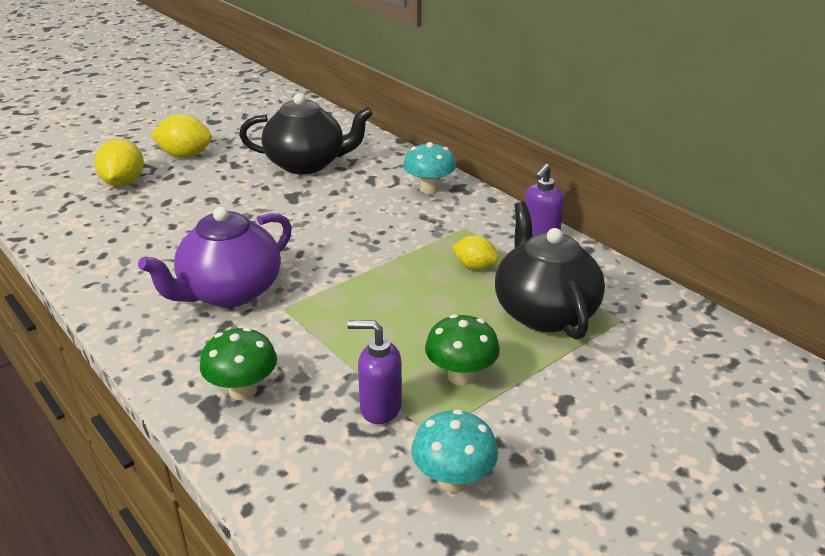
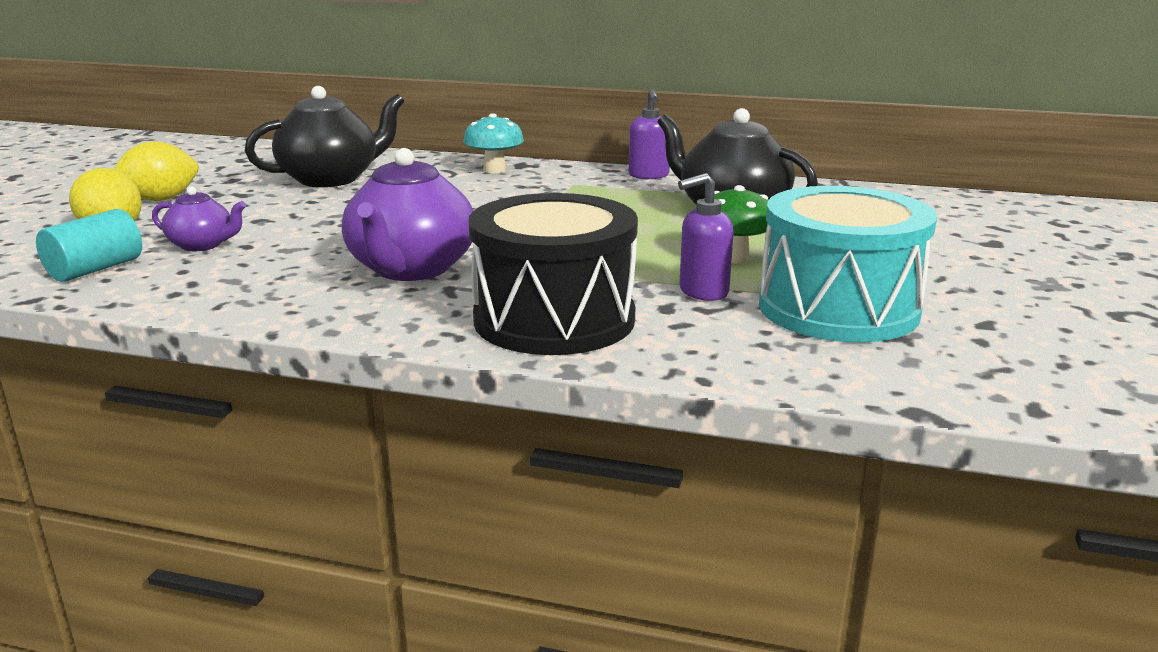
camera: 35 degrees left, 10 degrees down
green mushroom [200,327,277,400] -> black drum [469,193,638,355]
turquoise mushroom [411,409,498,493] -> turquoise drum [759,186,937,342]
yellow lemon [452,235,499,270] -> none
none -> turquoise cylinder [36,209,142,282]
none -> purple teapot [152,186,246,251]

